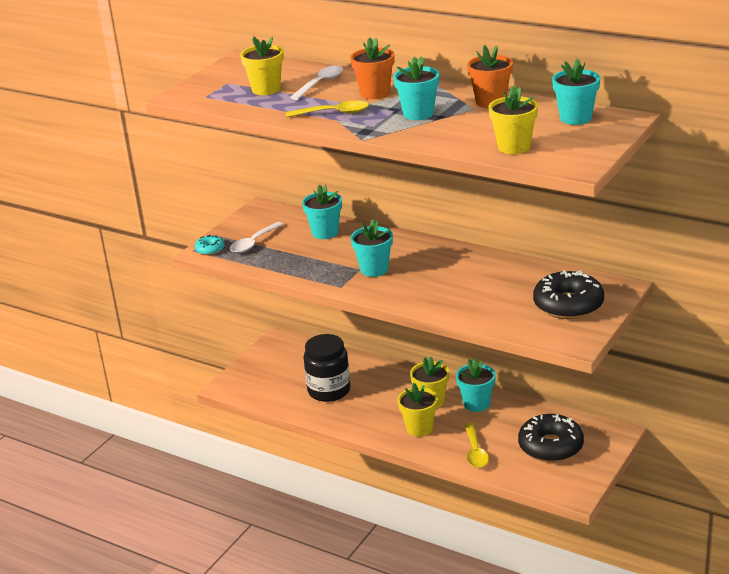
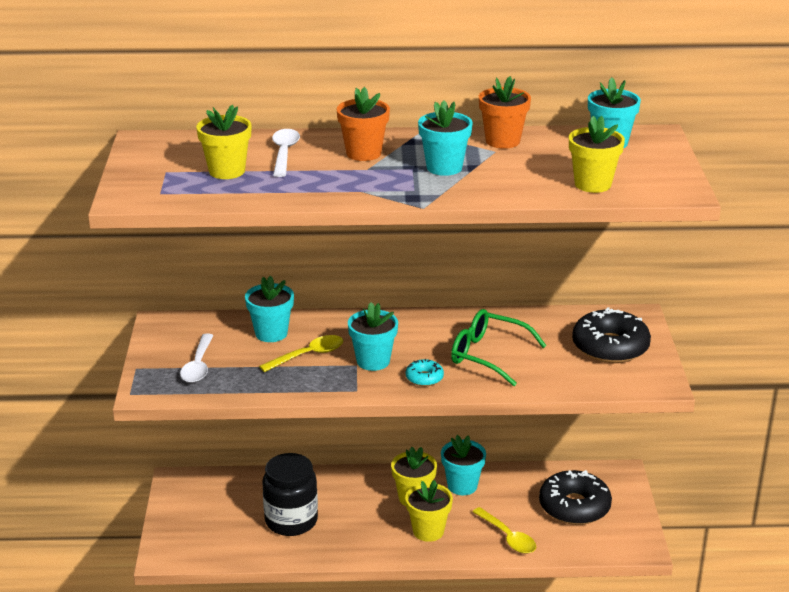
camera: 35 degrees left, 0 degrees up
turquoise donut [195,235,225,255] -> turquoise donut moved to [406,359,444,386]
yellow spoon [286,101,369,117] -> yellow spoon moved to [259,335,343,372]
none -> green glasses [451,309,547,386]

